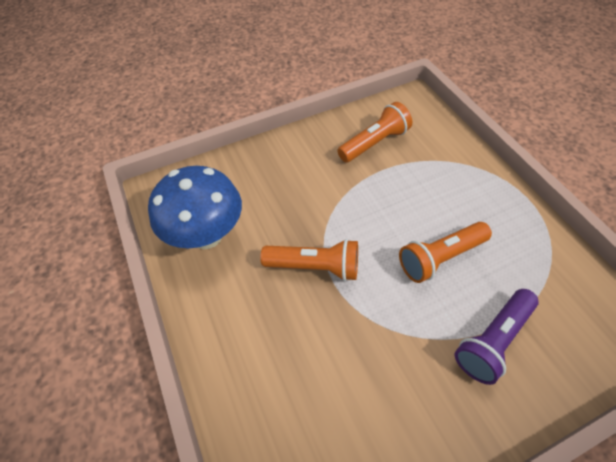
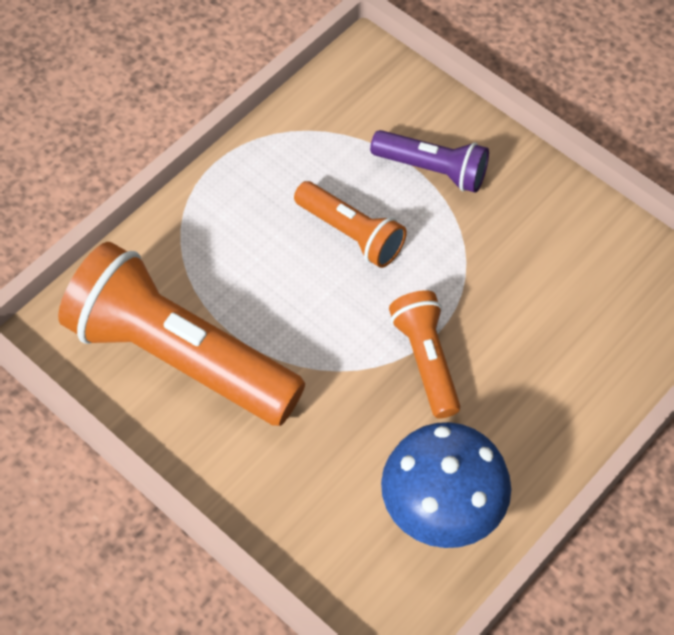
camera: 115 degrees left, 5 degrees up
orange flashlight [337,102,412,163] -> orange flashlight [58,242,305,426], size x1.95

